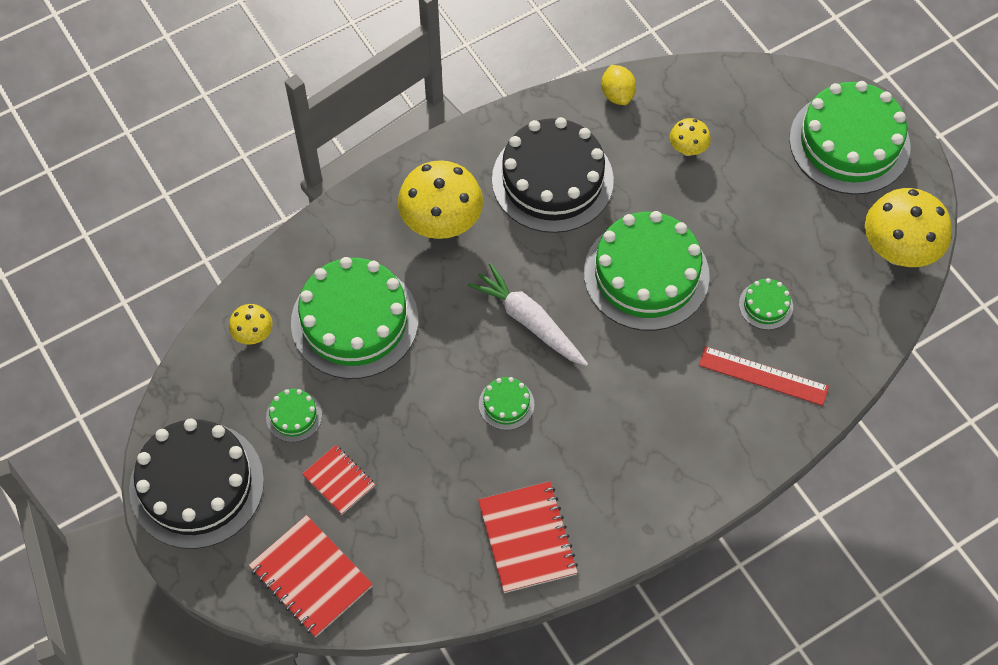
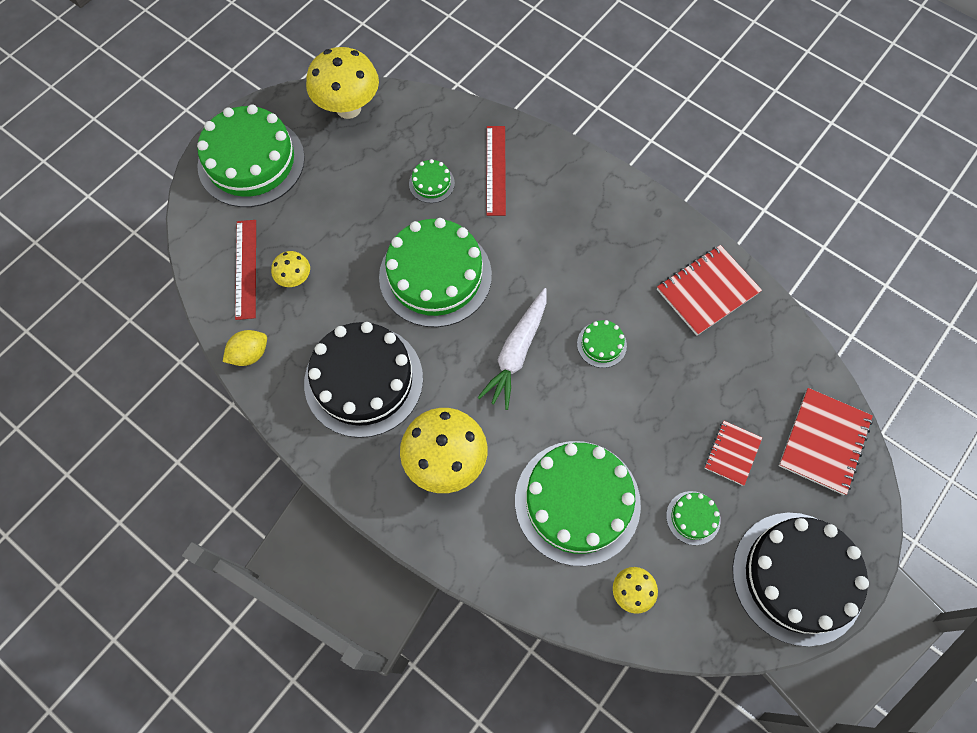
camera: 110 degrees left, 5 degrees up
none -> red ruler [235,220,256,320]

